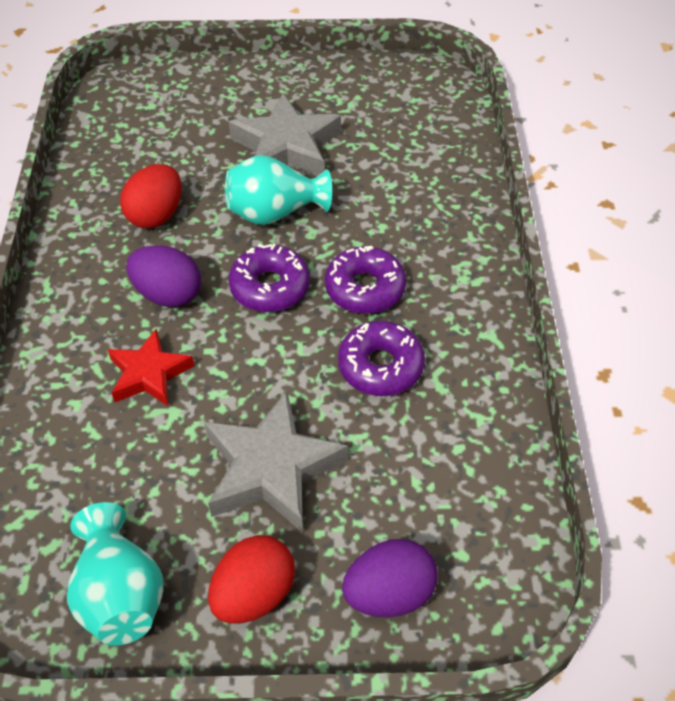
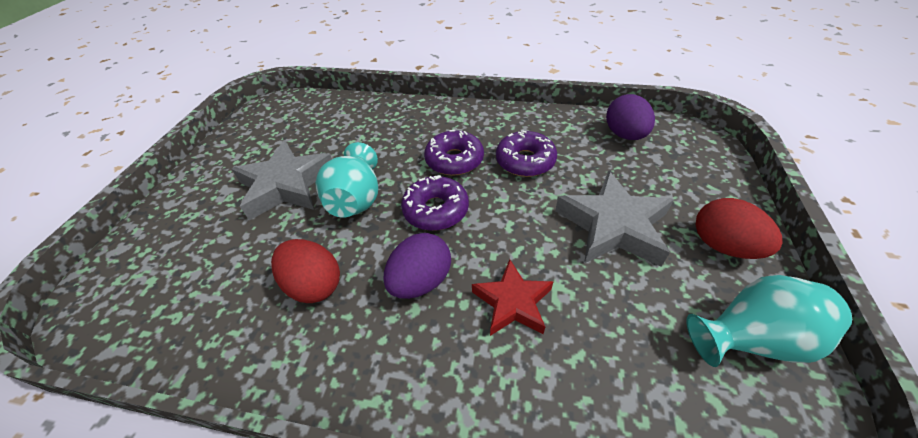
camera: 75 degrees left, 5 degrees down
purple egg [342,539,437,618] -> purple egg moved to [606,94,655,140]

